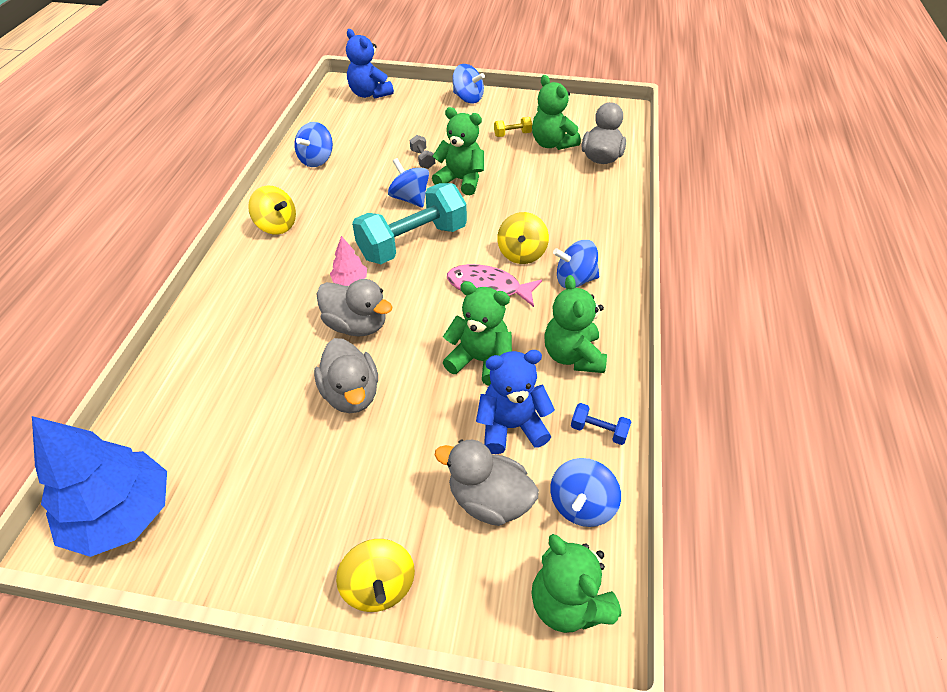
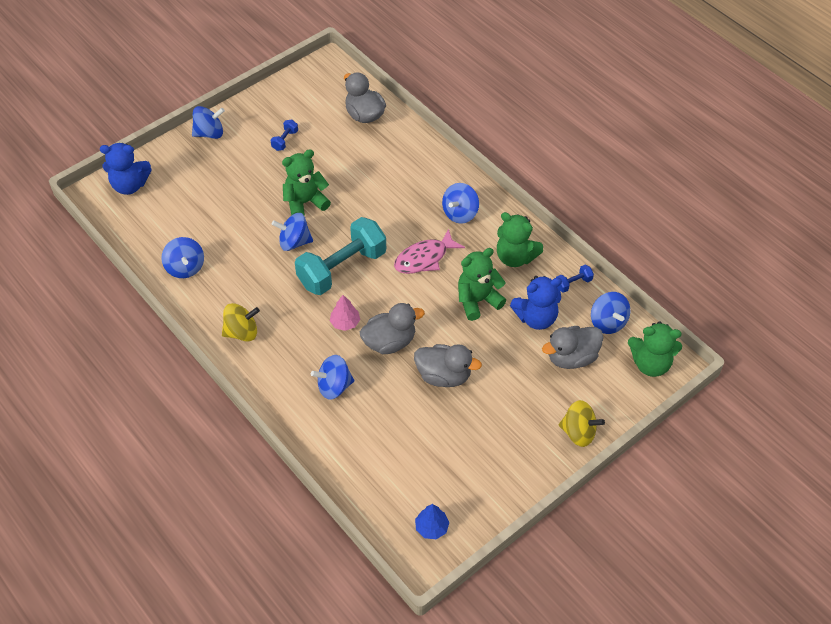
camera: 50 degrees left, 5 degrees up
blue tree [32,416,167,557] -> blue tree [415,504,450,539], size x0.45
turquoise dumbbell [352,183,467,264] -> turquoise dumbbell turned 45 degrees clockwise [295,217,386,295]
grey dumbbell [410,135,435,169] -> none
blue teddy bear [476,350,555,454] -> blue teddy bear turned 135 degrees counterclockwise [510,276,562,330]
yellow dumbbell [494,117,532,137] -> blue dumbbell [271,120,298,151]
yellow spinning top [497,212,549,264] -> none
green teddy bear [532,75,581,150] -> none
none -> blue spinning top [311,355,354,400]

